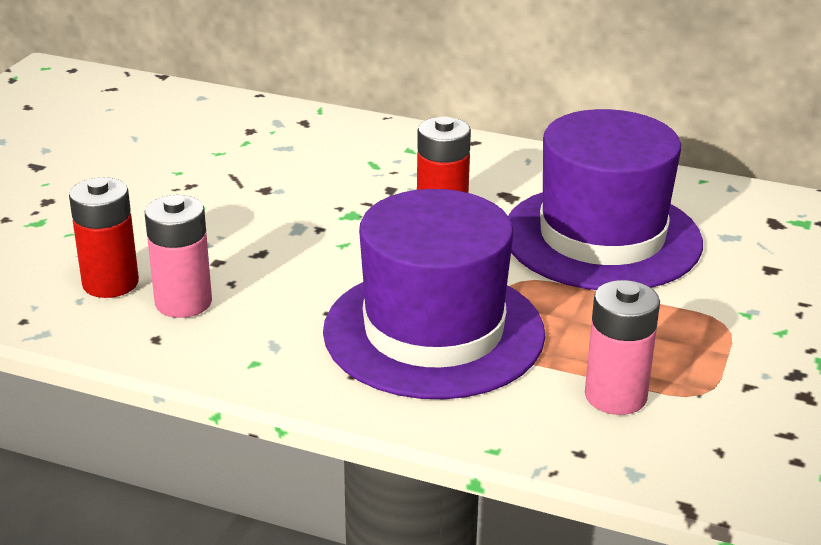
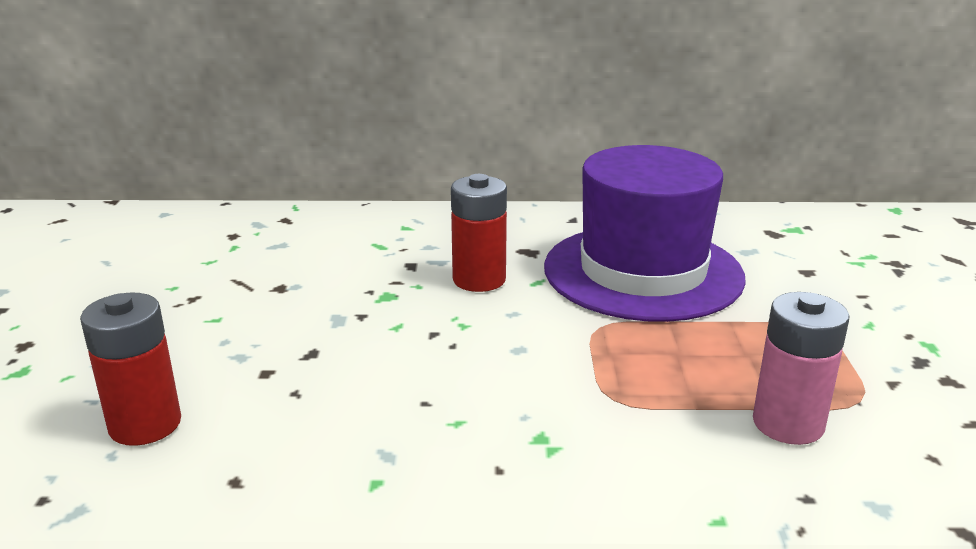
camera: 20 degrees left, 5 degrees down
pink battery [145,195,212,318] -> none
purple hat [323,189,545,399] -> none

